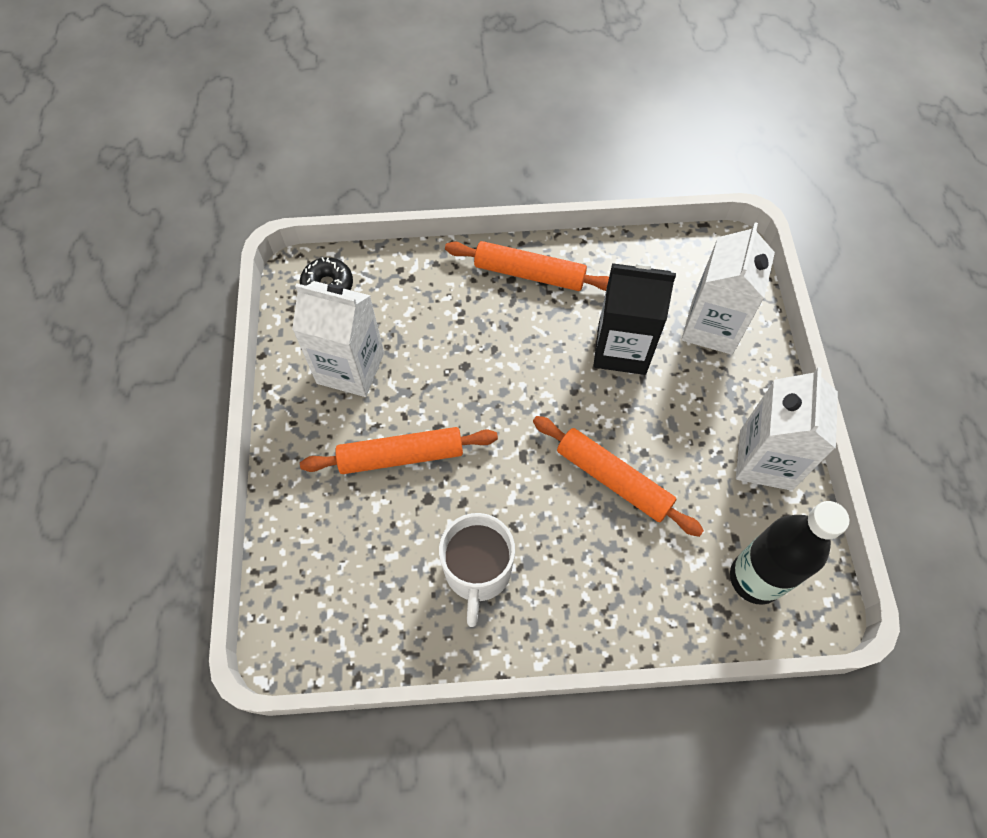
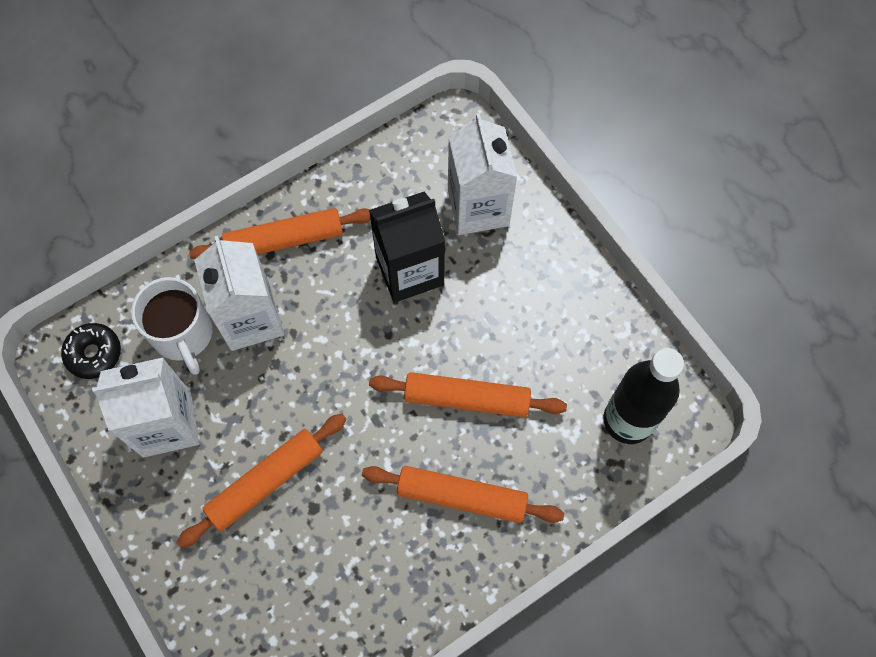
camera: 30 degrees left, 5 degrees up
white mug [439,513,515,627] -> white mug moved to [131,277,213,375]
white carton [736,367,838,491] -> white carton moved to [194,236,284,351]
none -> orange rolling pin [362,466,564,523]

